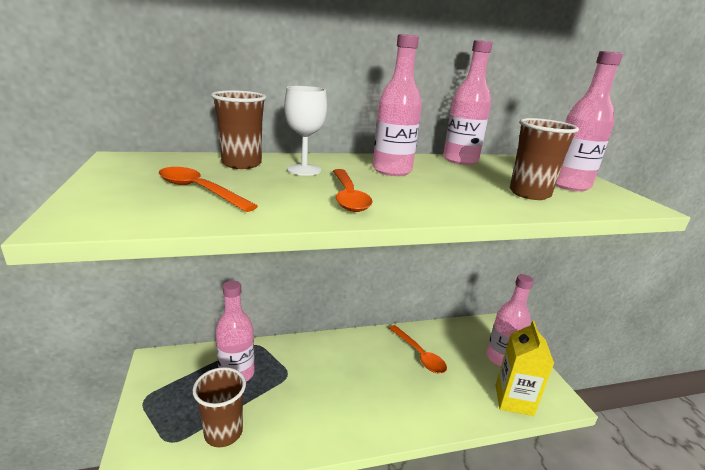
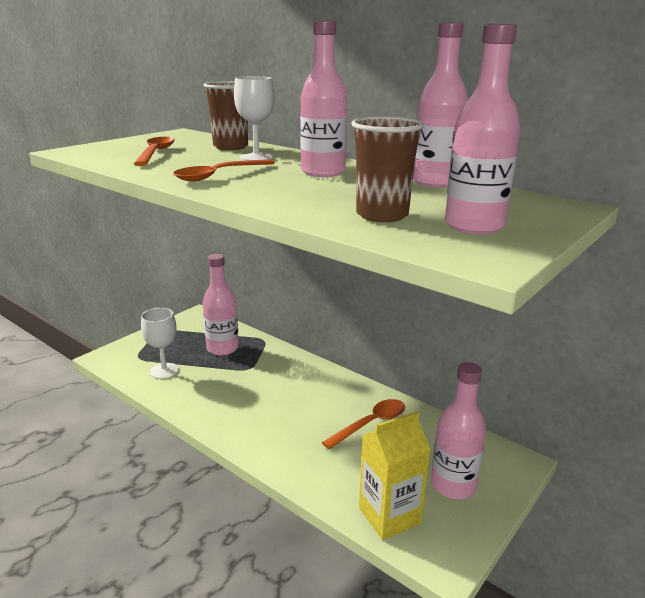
camera: 55 degrees right, 0 degrees up
brown cup [193,367,246,447] -> white goblet [141,308,179,379]
orange spoon [389,325,447,374] -> orange spoon turned 150 degrees counterclockwise [322,399,405,449]

